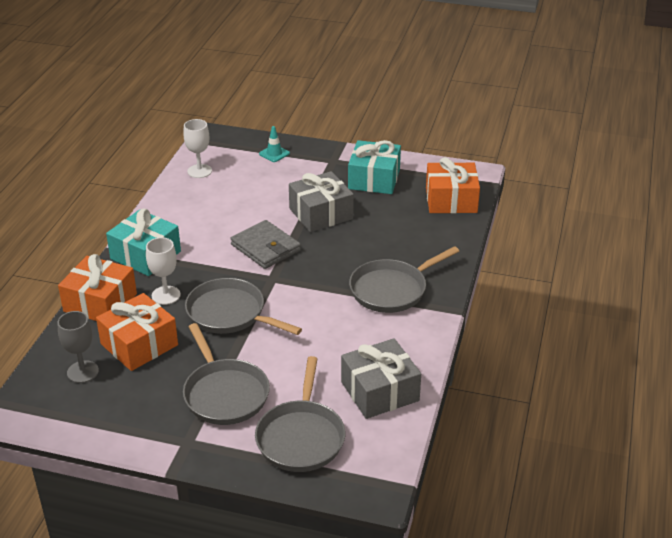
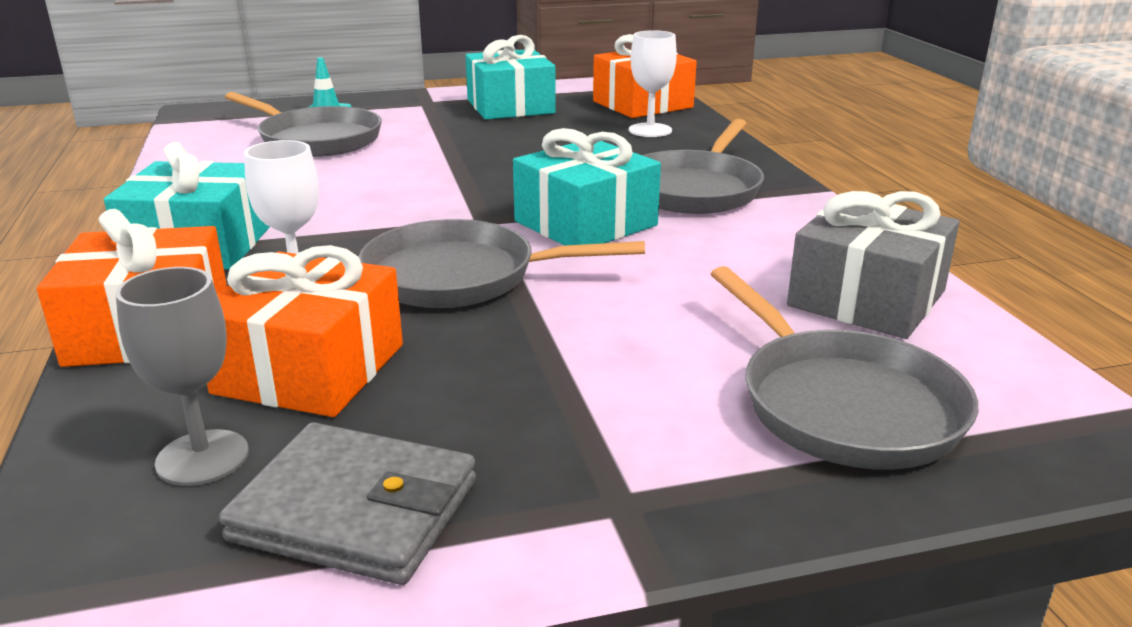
camera: 30 degrees left, 10 degrees down
white goblet [183,119,212,178] -> white goblet moved to [629,30,677,137]
grey pan [183,323,270,425] -> grey pan moved to [225,92,382,157]
grey wallet [231,220,301,269] -> grey wallet moved to [219,422,476,585]
grey gift [289,171,354,232] -> none
none -> turquoise gift [513,128,661,246]

